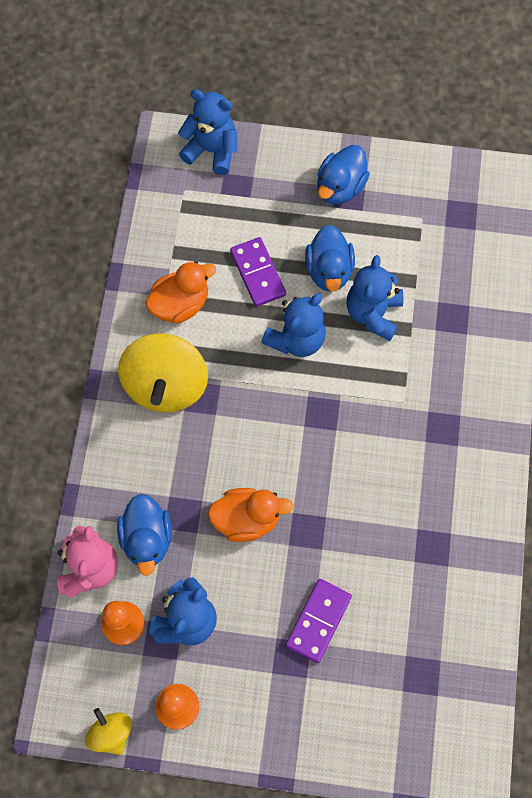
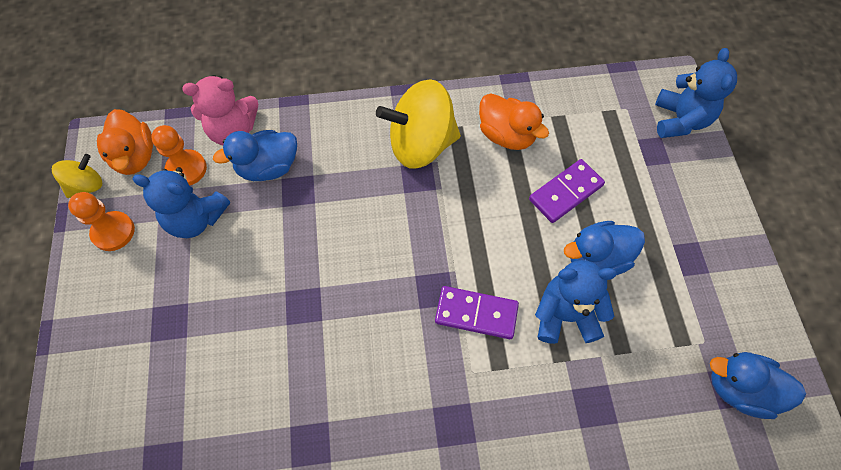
camera: 75 degrees right, 5 degrees down
orange duck [208,488,294,542] -> orange duck moved to [97,109,153,175]
blue teddy bear [261,293,326,357] -> none
purple domino [286,579,352,663] -> purple domino moved to [435,286,519,339]
blue duck [317,145,370,204] -> blue duck moved to [710,352,806,419]

